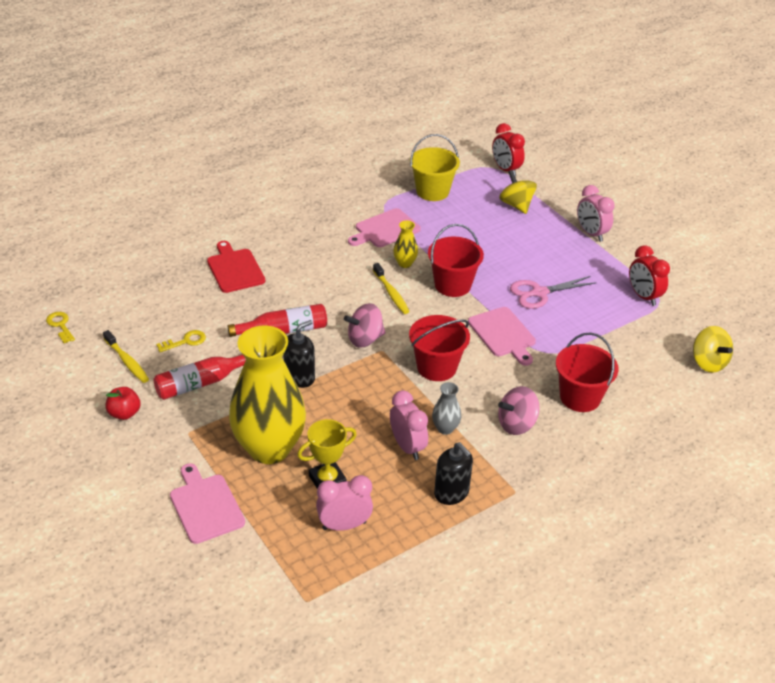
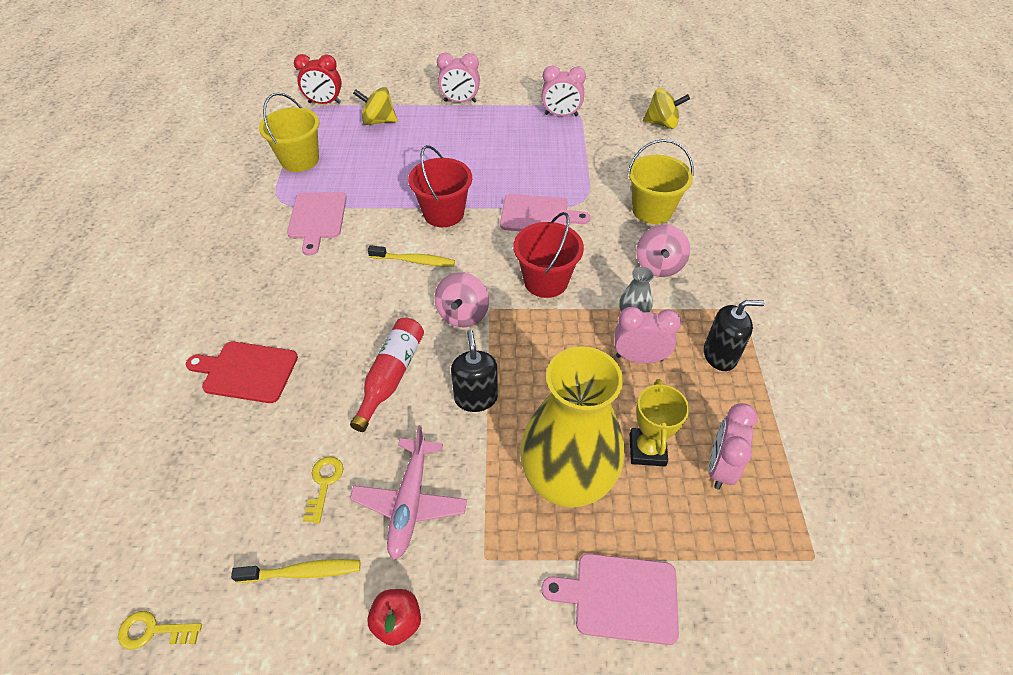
camera: 55 degrees left, 10 degrees up
red bottle [154,355,246,400] -> pink plane [350,425,467,560]
yellow vase [393,220,418,268] -> none
pink scissors [510,276,597,309] -> none
red bucket [556,332,619,412] -> yellow bucket [627,139,694,224]
red clock [629,245,670,306] -> pink clock [542,65,586,116]

